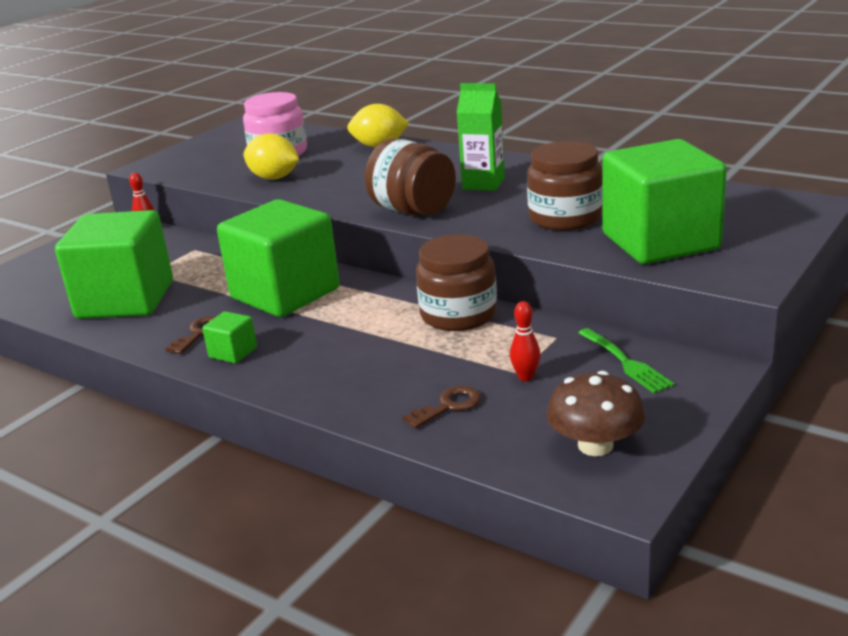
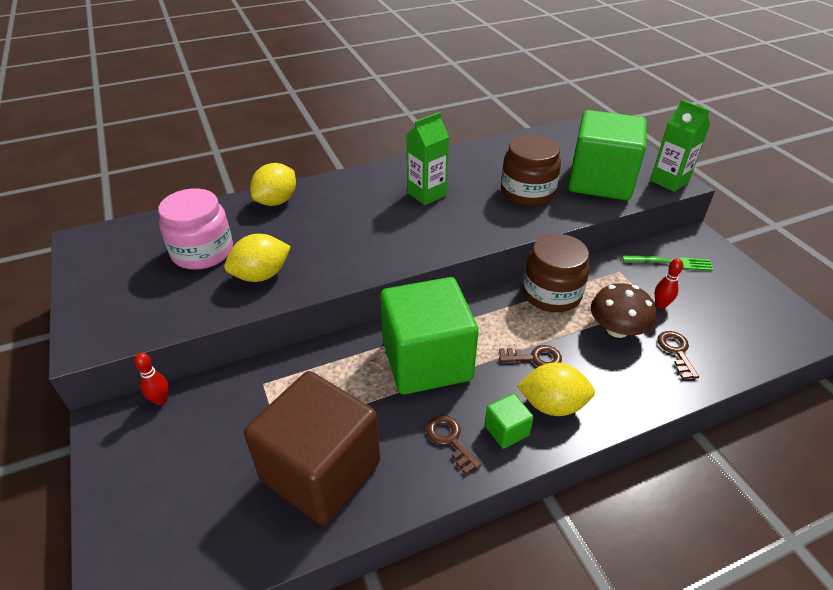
camera: 60 degrees left, 15 degrees up
green cube [55,210,173,319] -> brown cube [244,371,380,526]
brown jar [365,138,456,216] -> none
brown mushroom [547,371,646,456] -> brown mushroom moved to [591,283,656,338]
none -> brown key [499,345,562,366]
none -> yellow lemon [517,362,595,416]
none -> green carton [650,100,710,192]

